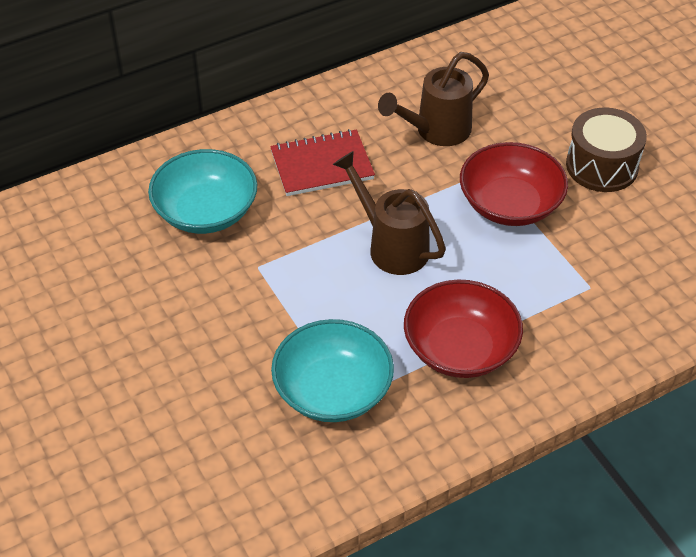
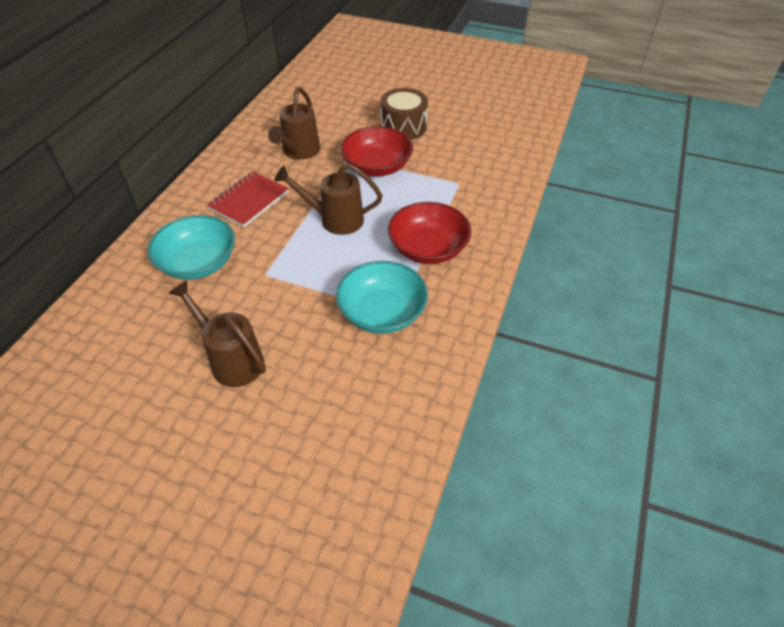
camera: 40 degrees left, 0 degrees up
none -> brown watering can [169,280,266,387]

